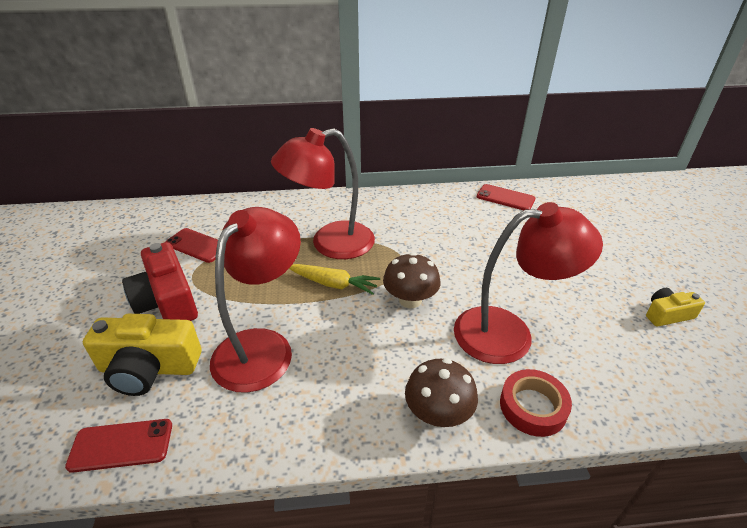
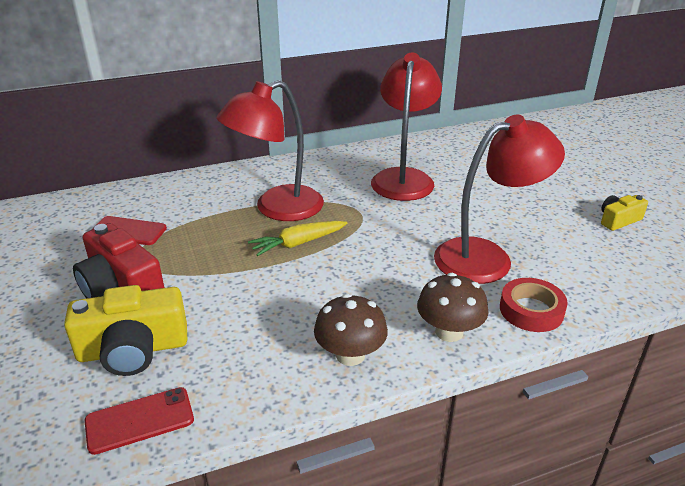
camera: 15 degrees left, 5 degrees down
red lamp [210,207,301,393] -> red lamp moved to [371,52,442,201]
yellow carrot [289,264,380,295] -> yellow carrot turned 150 degrees clockwise [248,221,348,256]
brown mushroom [383,253,440,308] -> brown mushroom moved to [314,294,388,366]
red phone [477,184,535,210] -> none

